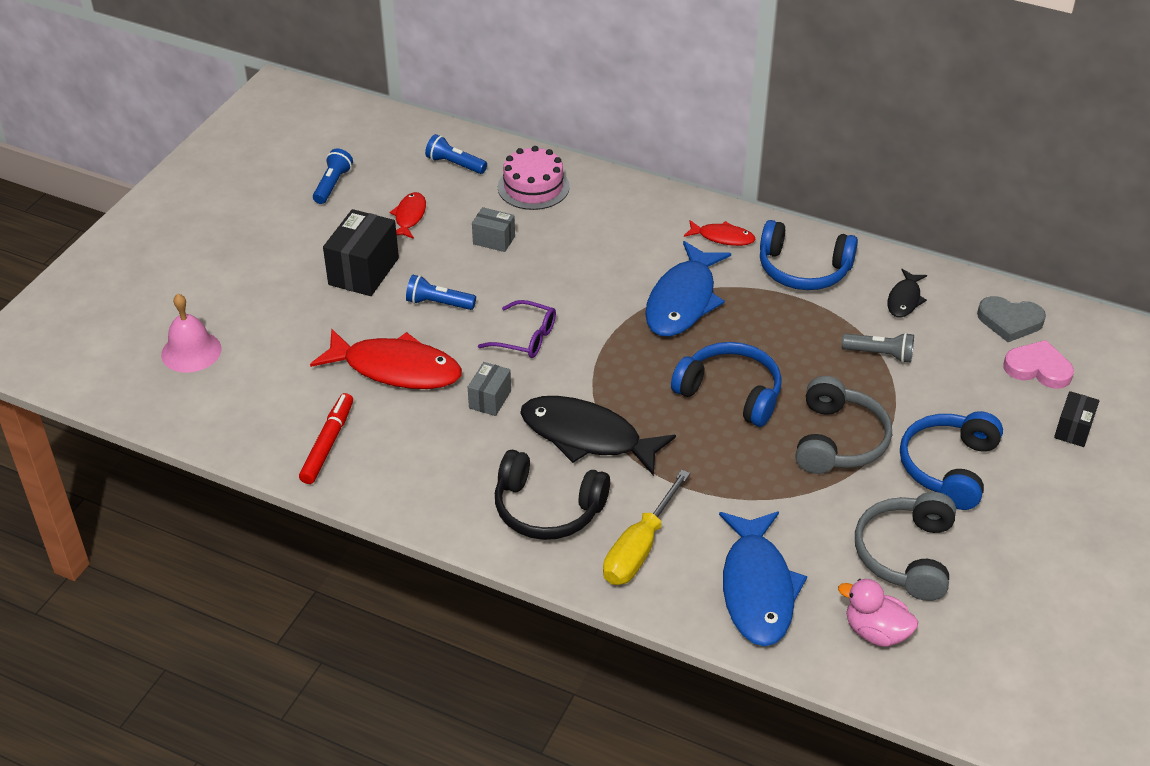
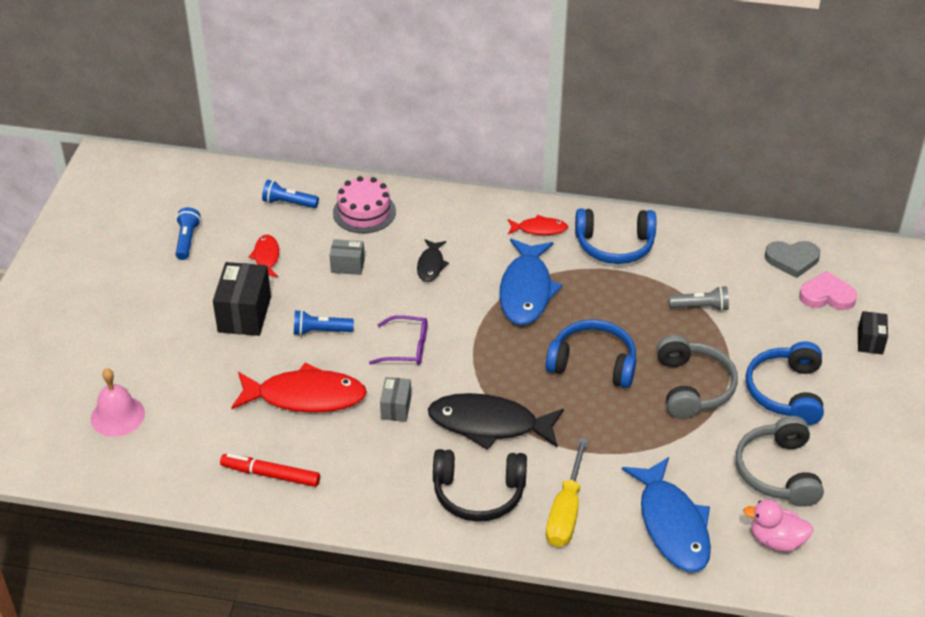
camera: 15 degrees left, 0 degrees up
red marker [299,393,353,484] -> red marker turned 75 degrees counterclockwise [220,453,320,487]
black fish [888,269,927,318] -> black fish moved to [417,239,449,282]

